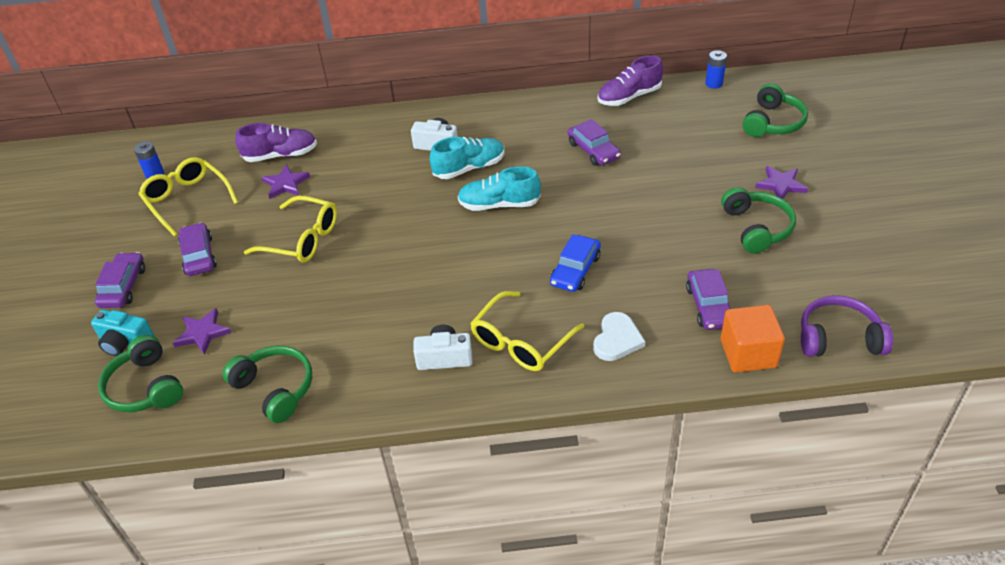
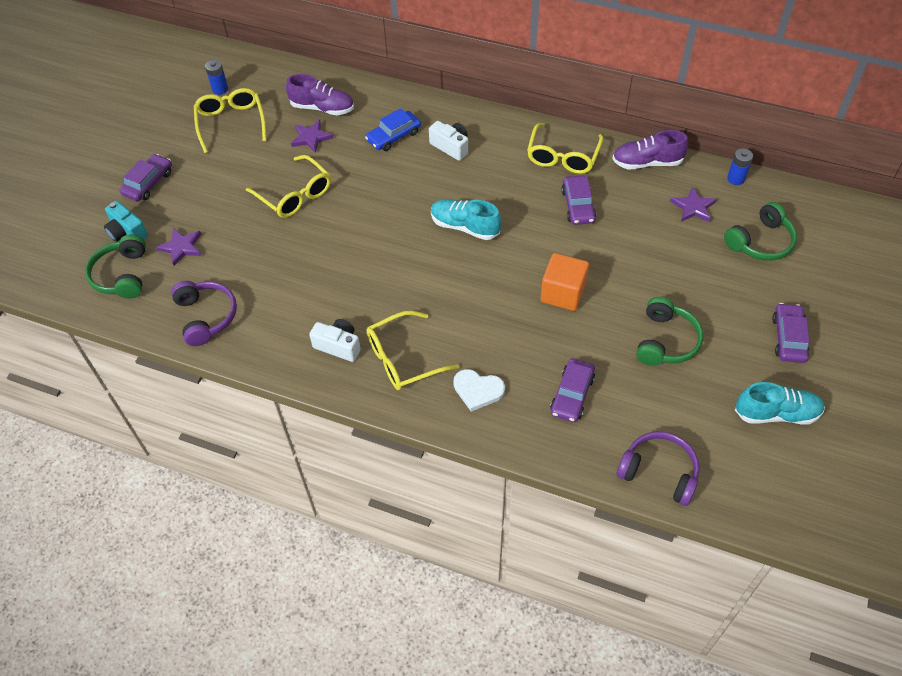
camera: 25 degrees right, 10 degrees up
purple car [178,222,217,276] -> purple car moved to [772,303,809,363]
green headphones [223,346,312,423] -> purple headphones [171,281,237,346]
turquoise shoe [429,137,505,179] -> turquoise shoe moved to [735,382,825,425]
blue car [550,234,601,292] -> blue car moved to [365,108,421,151]
white heart [593,312,645,361] -> white heart turned 60 degrees clockwise [453,369,505,412]
orange cube [721,305,785,372] -> orange cube moved to [541,253,589,311]
purple star [755,166,808,199] -> purple star moved to [670,187,717,223]
none -> yellow glasses [527,123,604,174]

